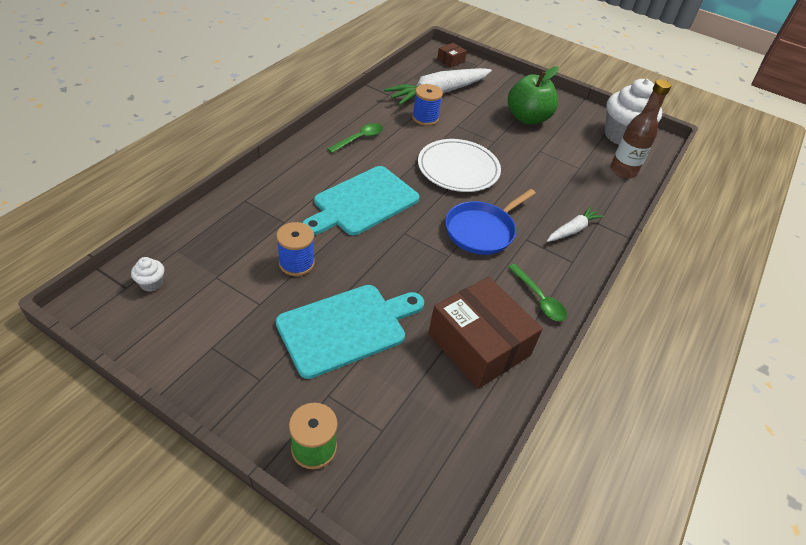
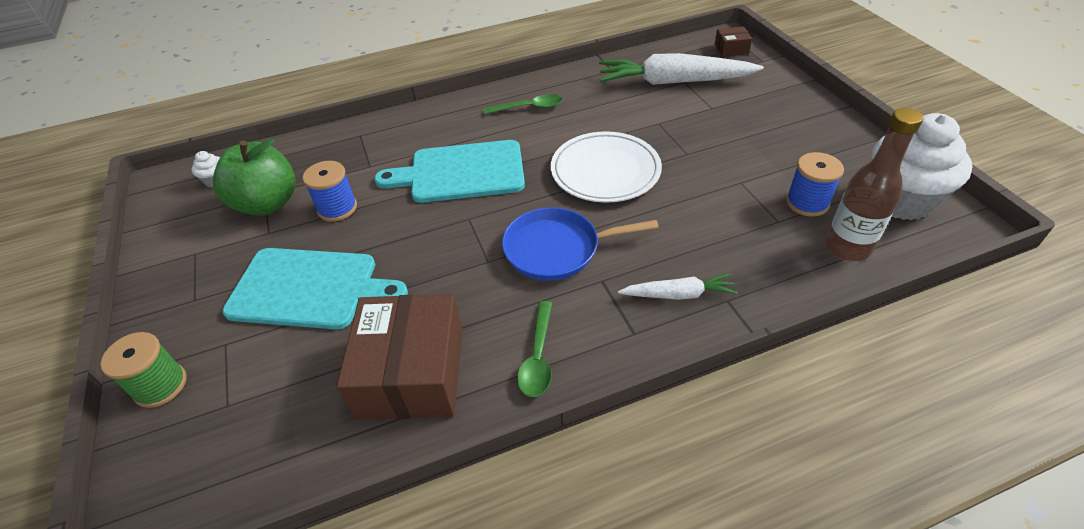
camera: 45 degrees right, 0 degrees up
blue spool [412,84,443,126] -> blue spool moved to [786,152,844,217]
green apple [508,66,559,125] -> green apple moved to [213,138,295,216]

